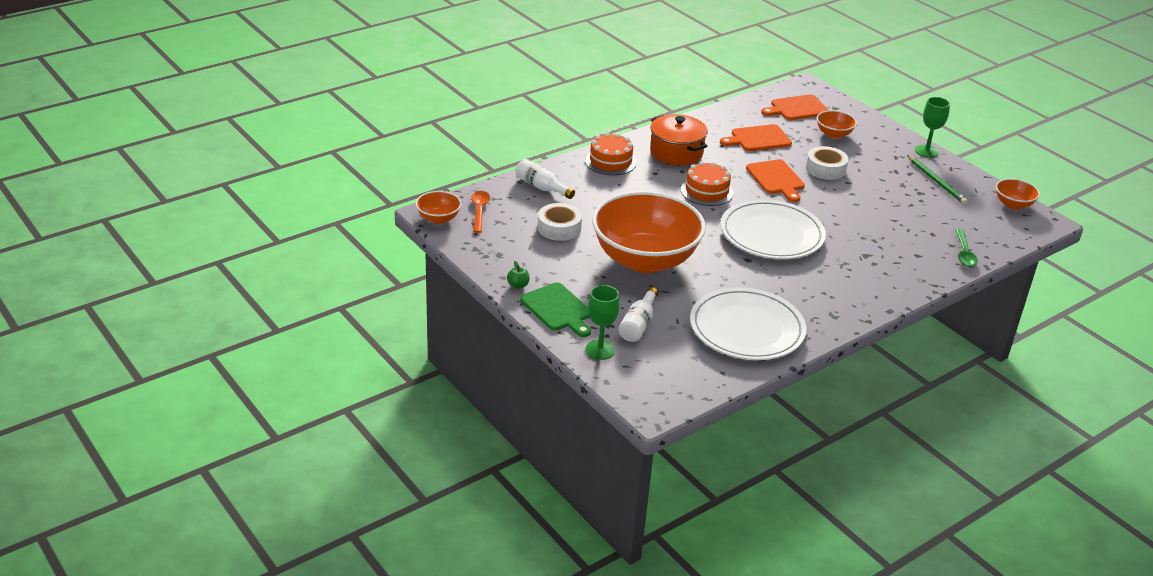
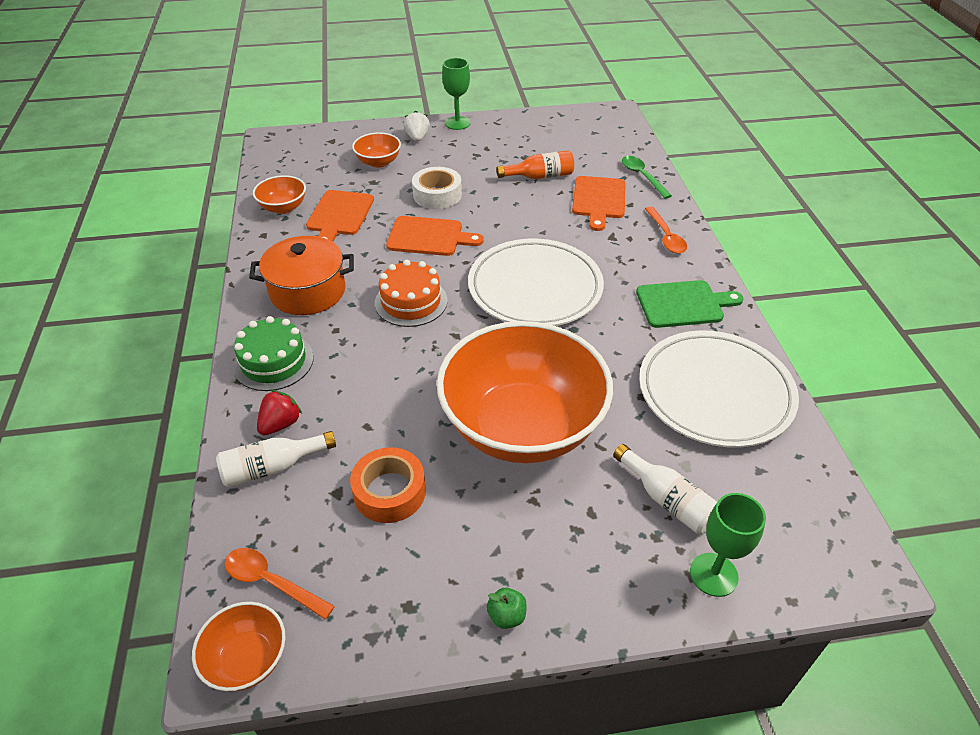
camera: 60 degrees left, 10 degrees up
green cutting board [520,282,591,337] -> green cutting board moved to [636,280,743,328]
white tape [537,203,582,241] -> orange tape [350,447,426,523]
orange cake [585,132,637,175] -> green cake [233,316,314,391]
orange cutting board [761,95,829,120] -> orange cutting board moved to [572,176,626,231]
green pencil [907,155,968,204] -> none
green spoon [955,229,978,267] -> green spoon turned 150 degrees counterclockwise [622,156,672,199]
orange bowl [996,179,1040,209] -> orange bowl moved to [253,175,306,214]
none -> red strawberry [257,390,302,435]
none -> white strawberry [403,110,430,142]
none -> orange bottle [496,150,574,179]
none -> orange spoon [645,207,687,254]

